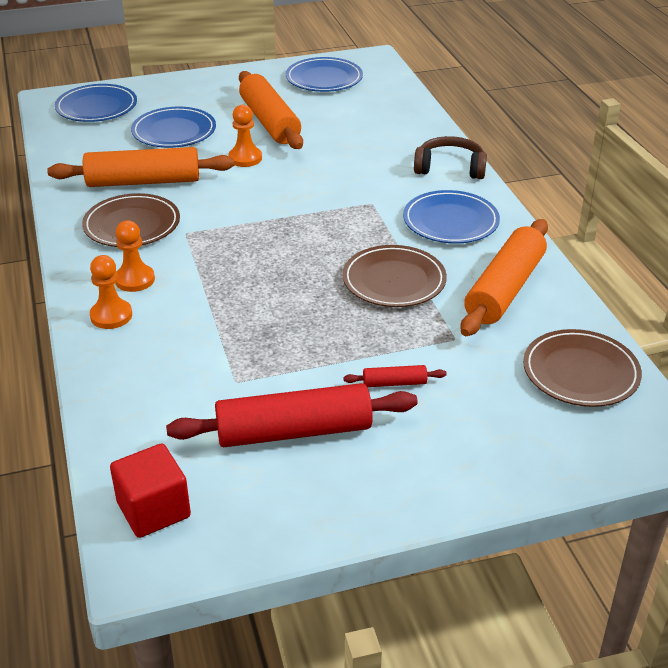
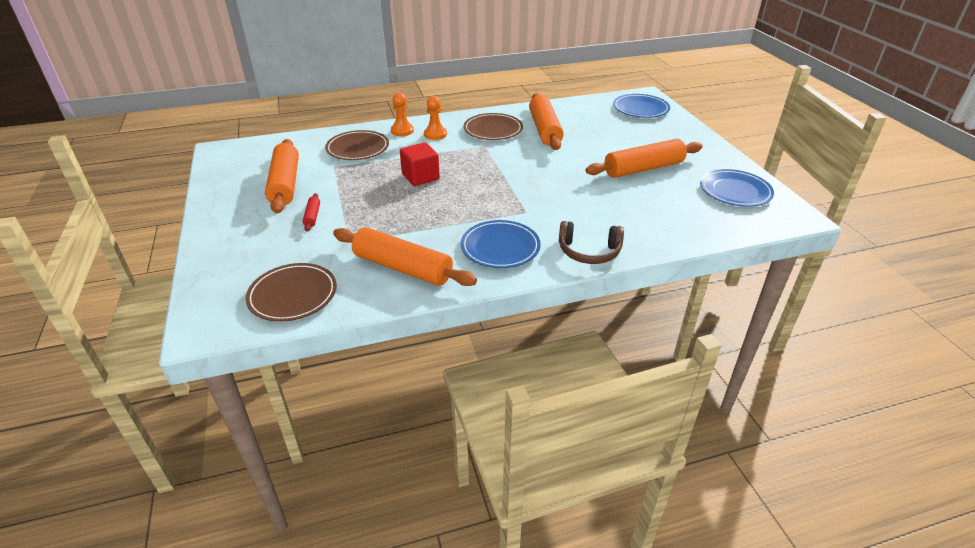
camera: 90 degrees right, 0 degrees up
red cube [110,443,191,538] -> red cube moved to [400,142,440,186]
blue plate [131,107,216,148] -> none
red rolling pin [166,383,418,447] -> orange rolling pin [265,139,299,214]
orange pawn [228,105,262,167] -> none
brown plate [342,245,447,307] -> brown plate moved to [325,130,389,160]
brown headphones [414,136,487,179] -> brown headphones turned 90 degrees clockwise [559,221,624,264]

